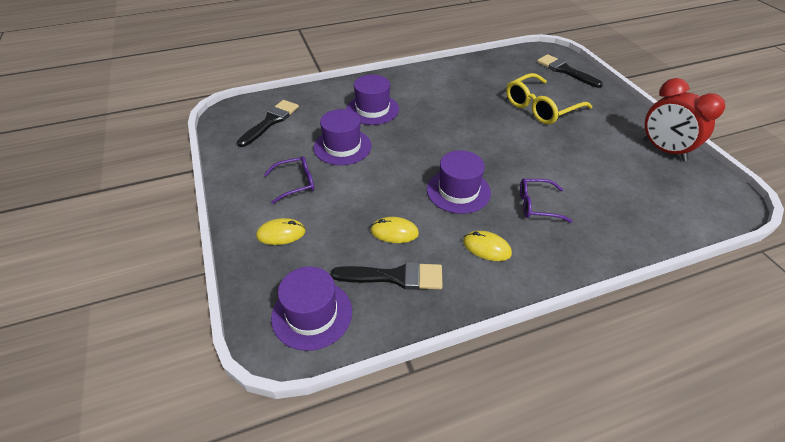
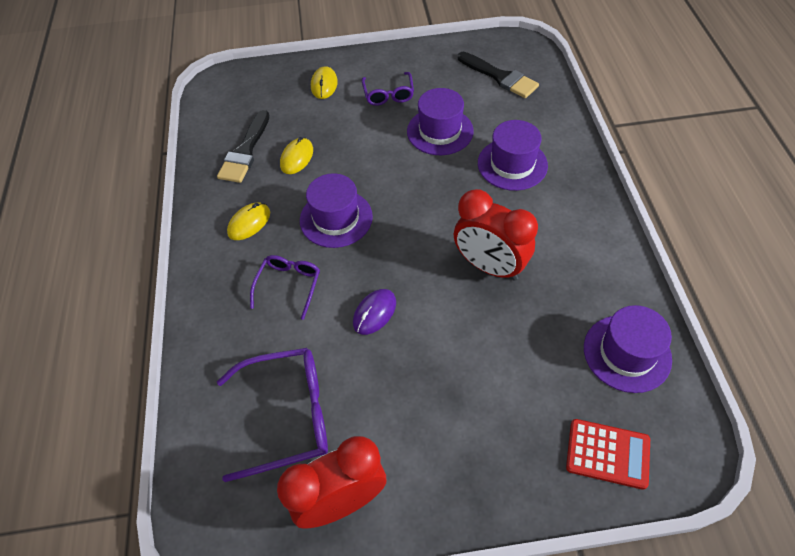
camera: 105 degrees right, 10 degrees up
purple hat [271,266,352,351] -> purple hat moved to [584,305,672,393]
yellow glasses [506,73,592,125] -> none
black brush [537,54,603,88] -> red calculator [566,419,650,490]
none -> purple glasses [217,348,328,482]
none -> purple mouse [353,289,396,335]
none -> red clock [454,189,538,281]

